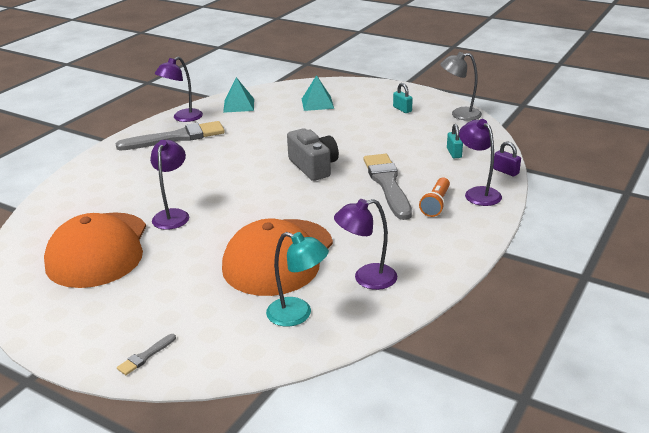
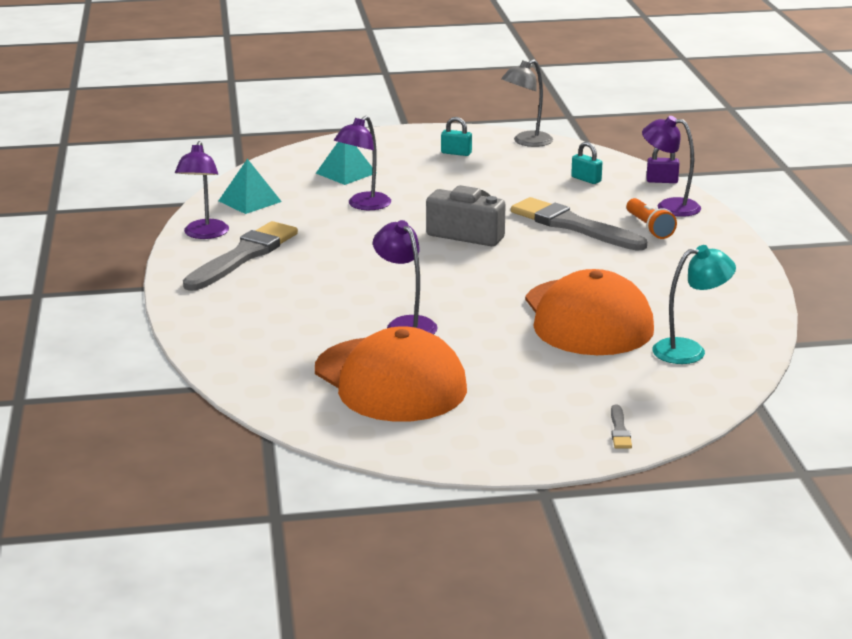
camera: 40 degrees left, 5 degrees down
purple lamp [334,199,397,290] -> purple lamp moved to [334,116,391,210]

